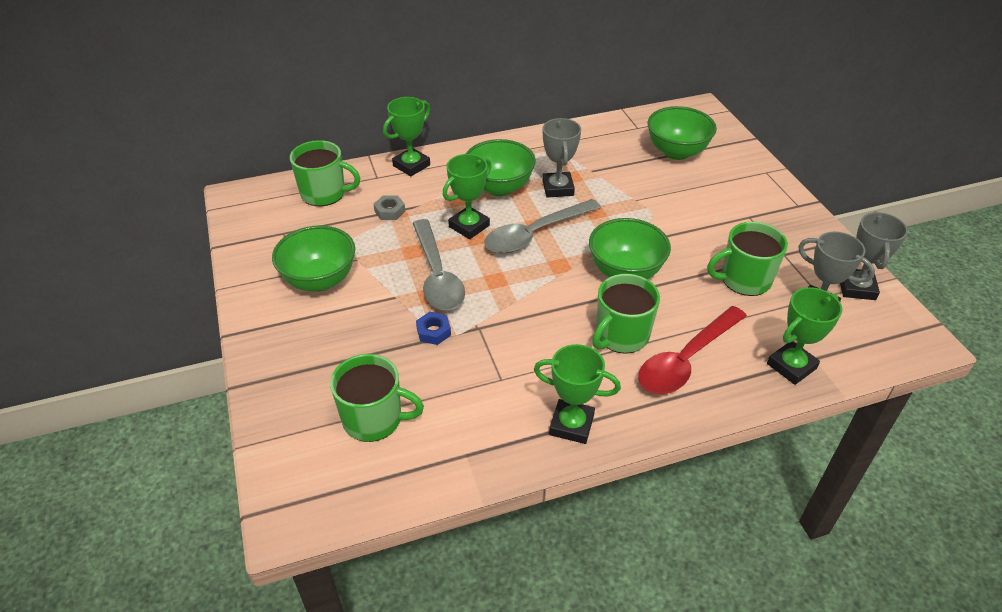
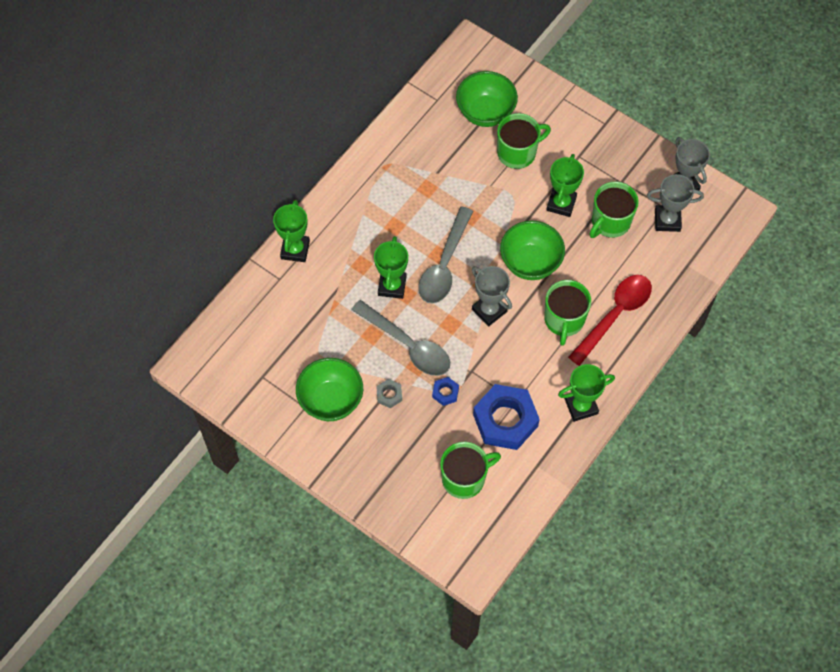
camera: 35 degrees left, 20 degrees up
green mug [290,140,360,206] -> green mug moved to [497,113,551,169]
grey nut [373,196,405,220] -> grey nut moved to [376,379,402,408]
green bowl [466,139,536,196] -> none
grey trophy [543,118,581,198] -> grey trophy moved to [472,266,512,326]
red spoon [638,306,747,394] -> red spoon turned 150 degrees counterclockwise [568,275,652,366]
green trophy [767,287,842,385] -> green trophy moved to [547,154,584,217]
none -> blue nut [473,384,540,450]

